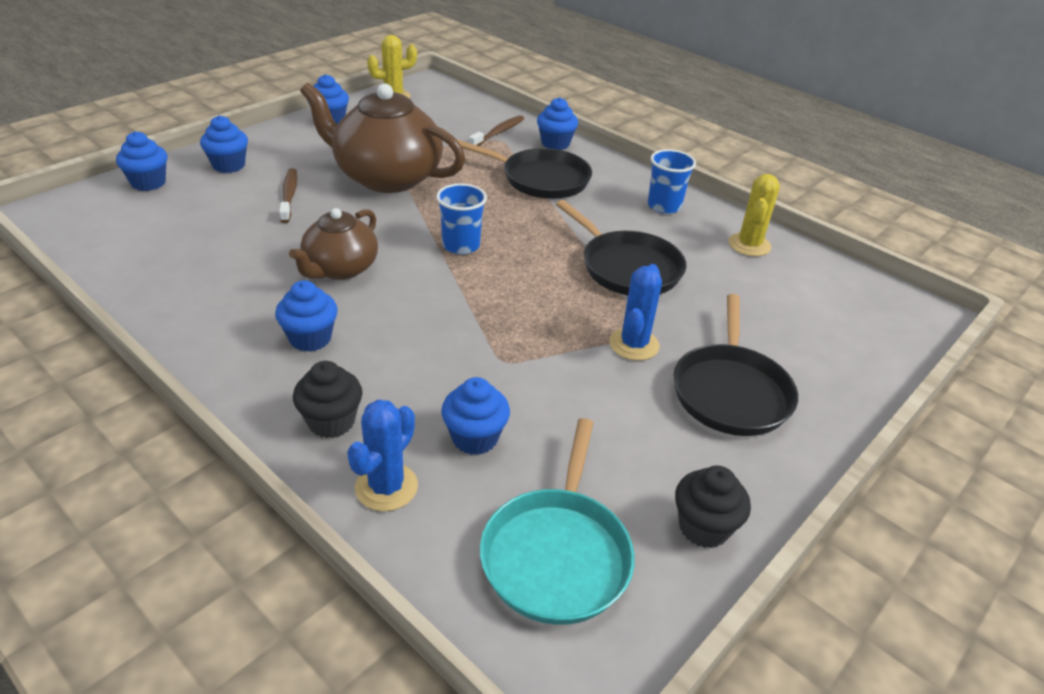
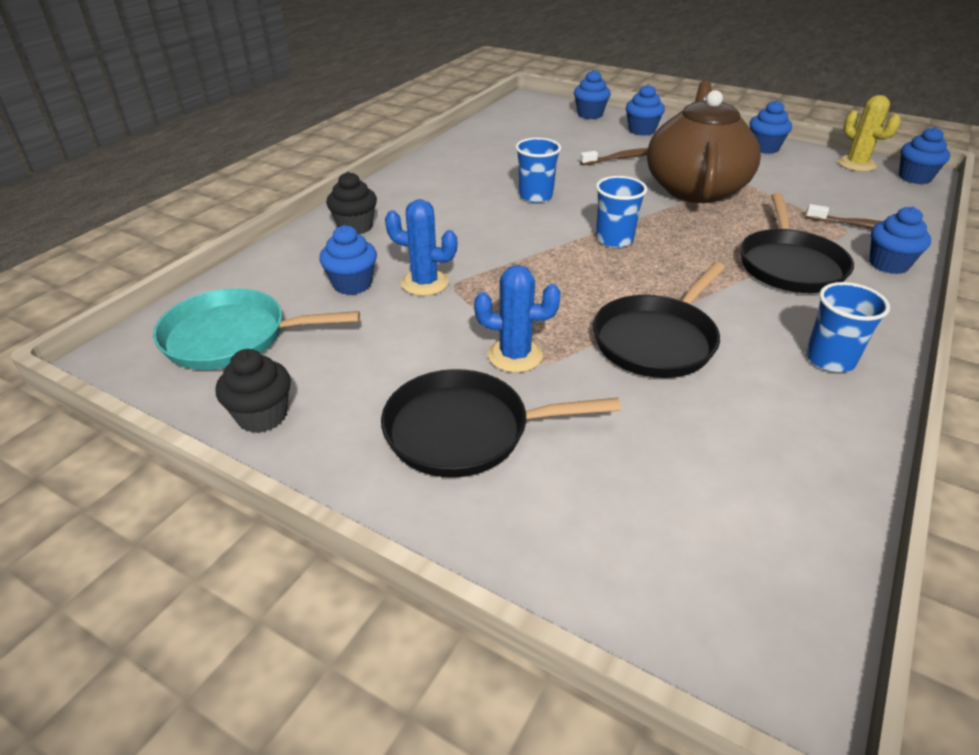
camera: 80 degrees right, 0 degrees up
blue cupcake [275,280,338,352] -> blue cupcake moved to [899,127,950,184]
brown teapot [289,208,378,280] -> blue cup [515,138,561,203]
blue cactus [347,400,418,511] -> blue cactus moved to [385,199,457,296]
yellow cactus [729,174,780,256] -> none

